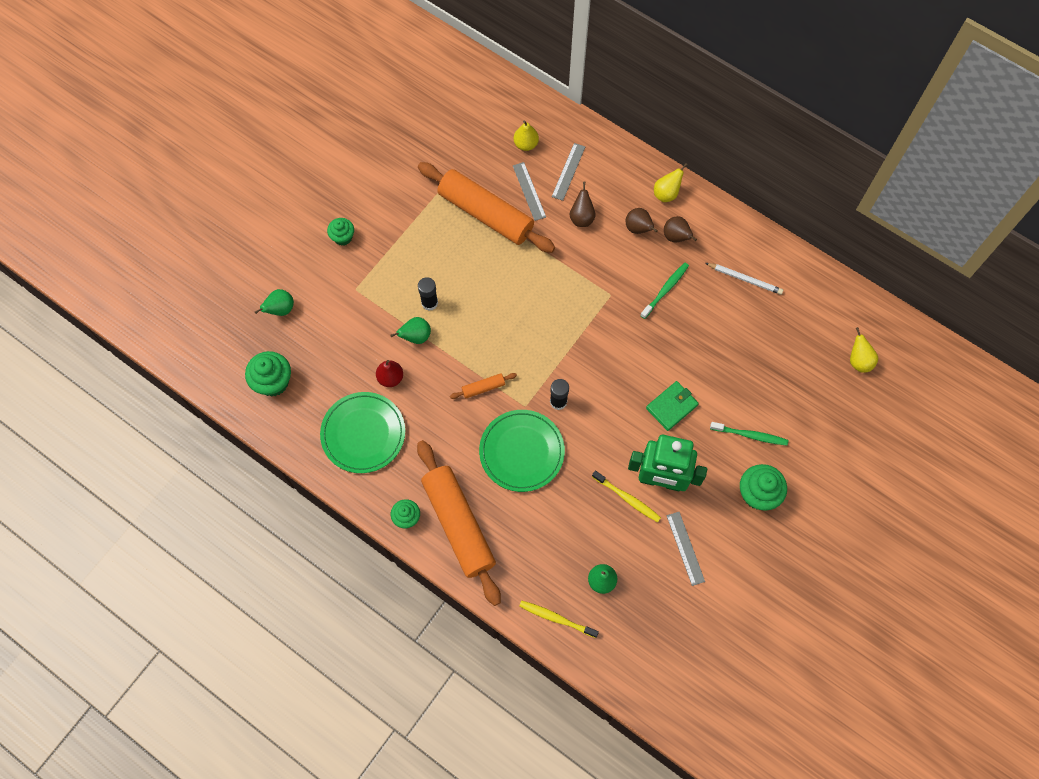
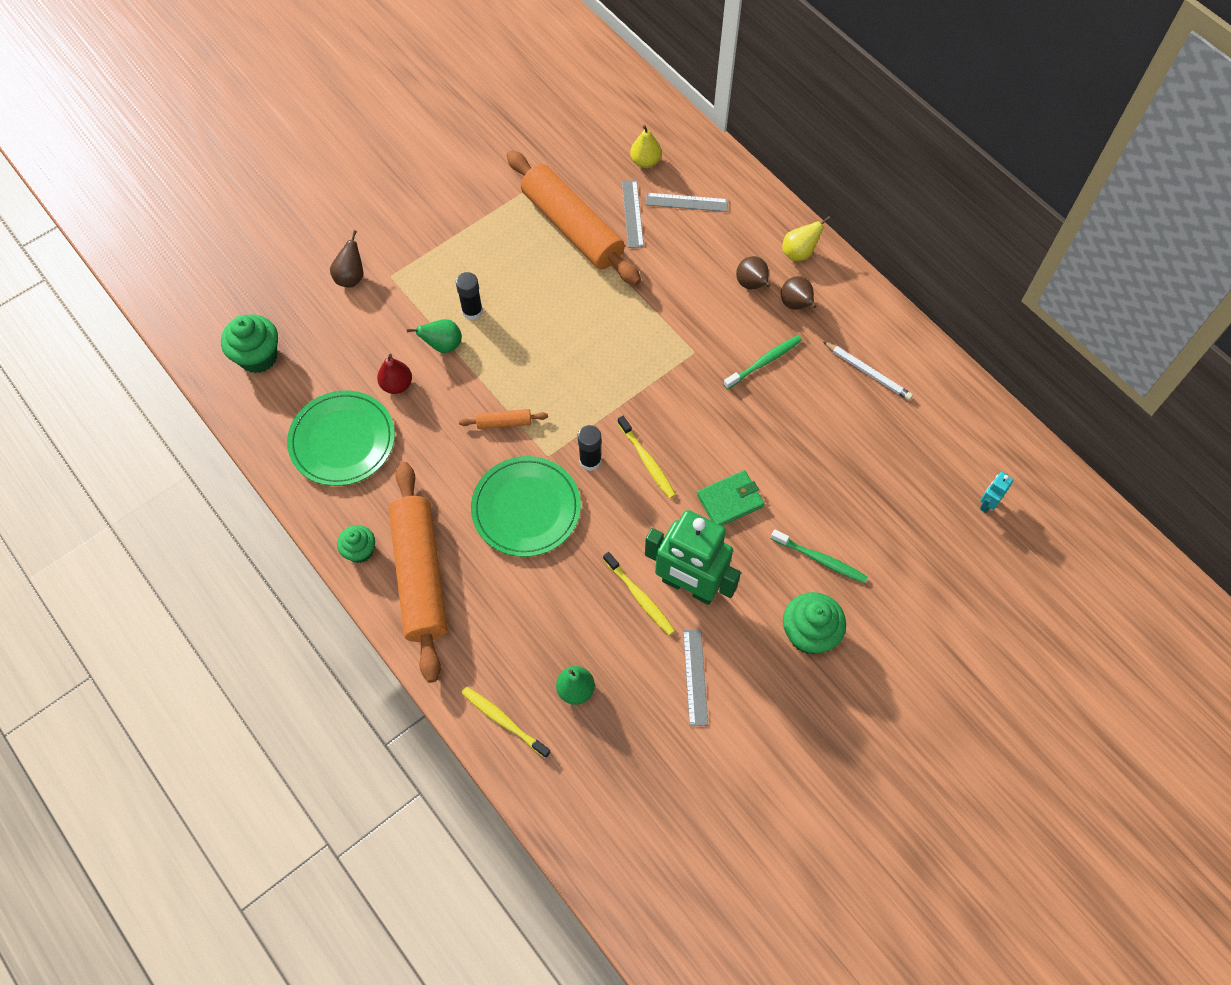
camera: 15 degrees right, 5 degrees down
green pear [255,289,294,316] -> none
green cupcake [327,218,354,246] -> none
grey ruler [552,143,585,201] -> grey ruler turned 60 degrees clockwise [645,193,728,212]
brown pear [570,181,596,227] -> brown pear moved to [330,230,363,288]
yellow pear [850,327,878,373] -> turquoise robot [980,472,1014,513]
none -> yellow toothbrush [618,416,676,499]

